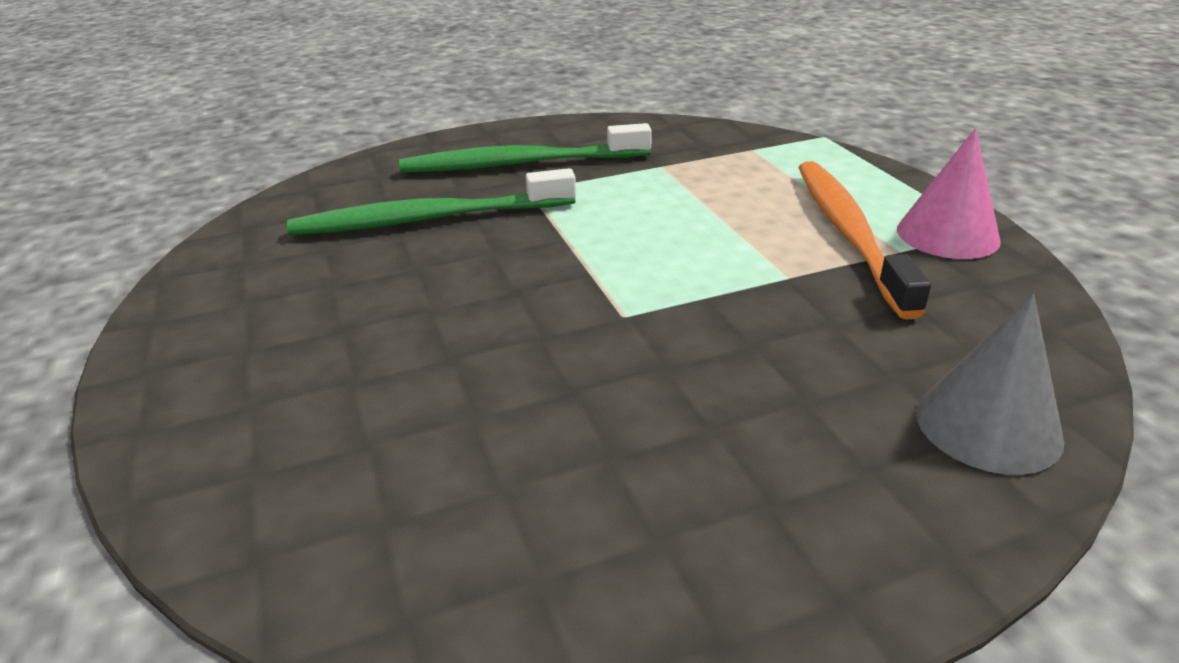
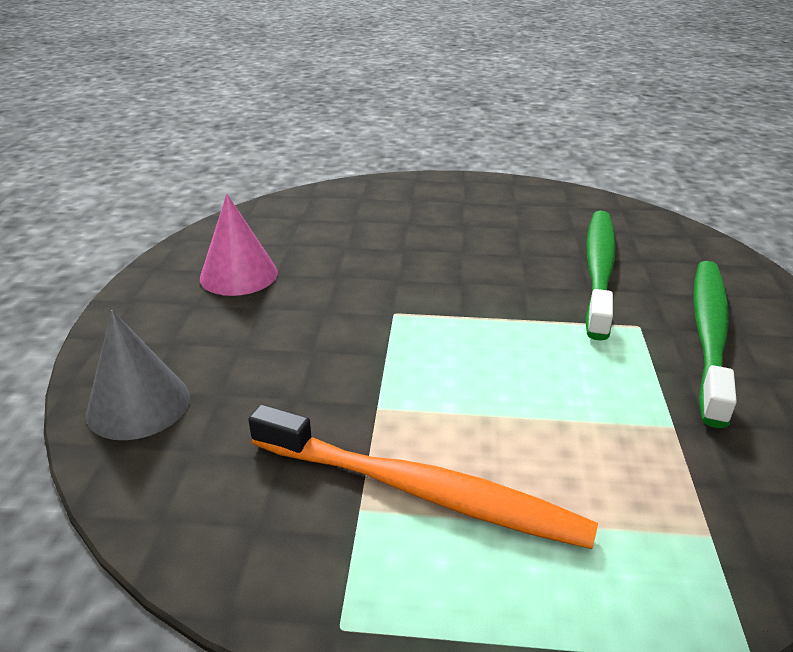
camera: 115 degrees right, 0 degrees up
pink cone [897,128,1001,259] -> pink cone moved to [200,194,278,296]

